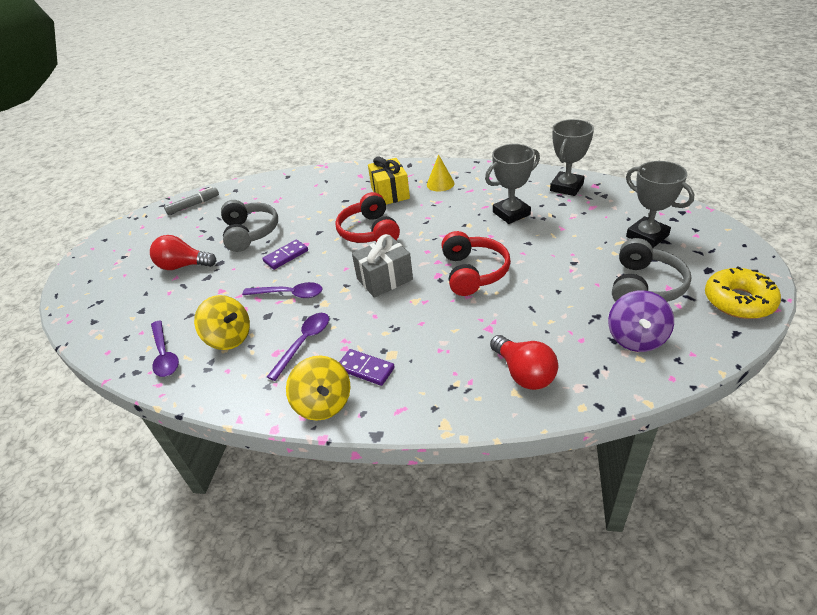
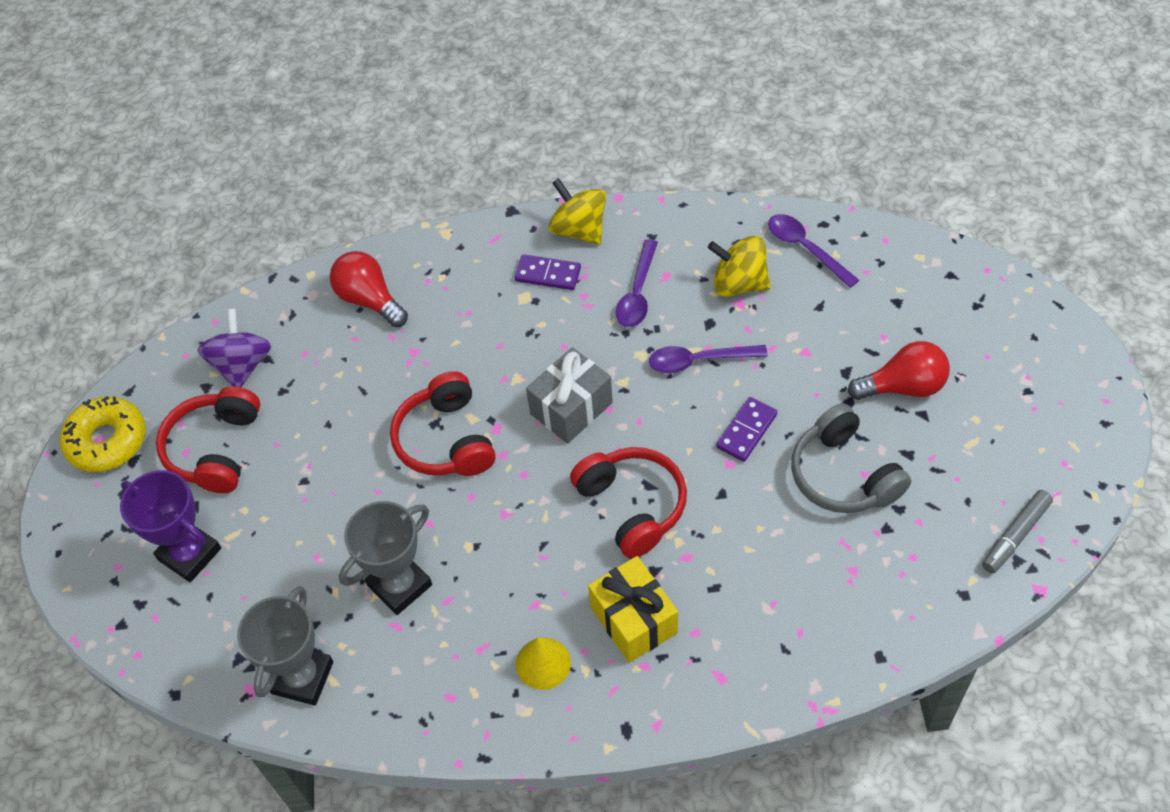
camera: 165 degrees right, 15 degrees up
grey headphones [612,238,691,302] -> red headphones [156,387,260,493]
grey trophy [626,161,694,248] -> purple trophy [120,470,221,582]

